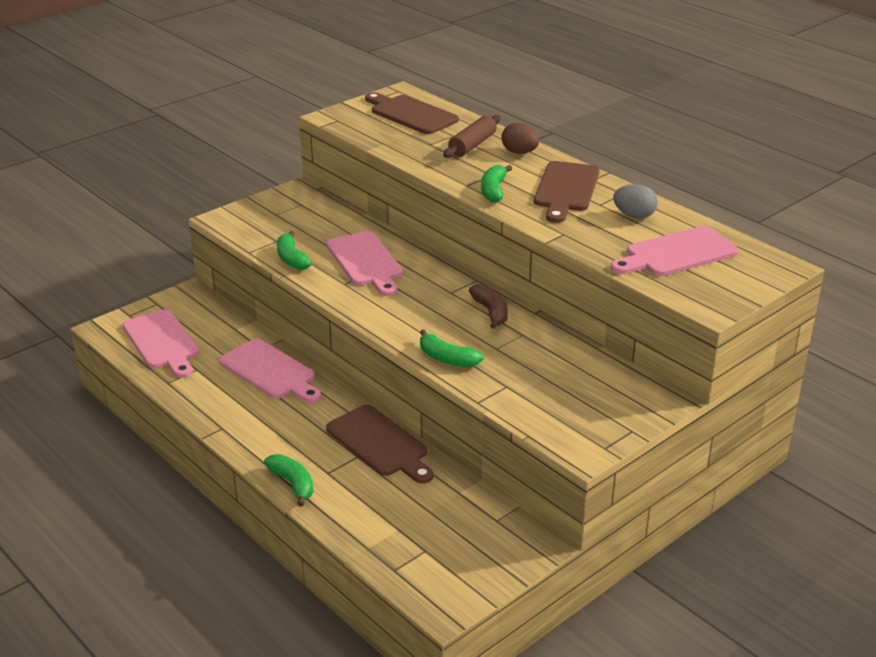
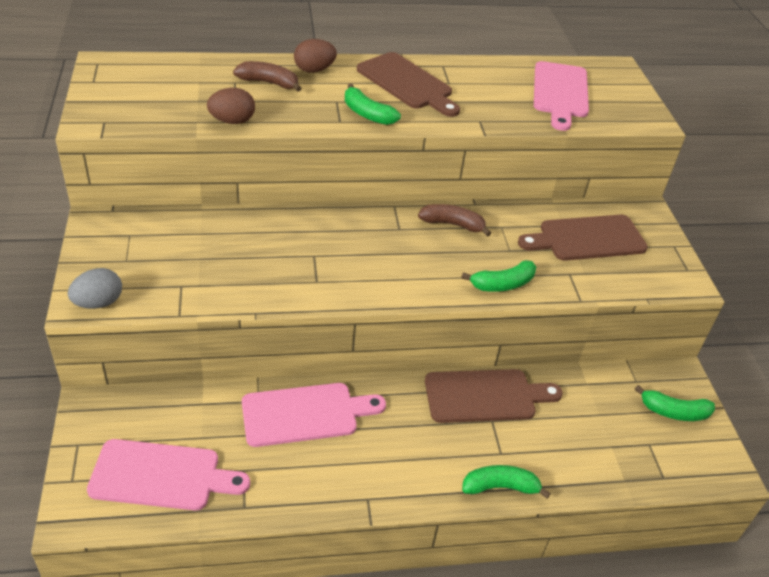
camera: 60 degrees left, 10 degrees up
green banana [277,231,312,270] -> green banana moved to [635,385,715,421]
pink cutting board [326,231,403,296] -> none
brown cutting board [365,92,459,134] -> brown cutting board moved to [518,215,648,261]
brown rolling pin [443,115,500,158] -> brown banana [233,61,302,92]
grey egg [613,184,658,218] -> grey egg moved to [68,268,122,309]
none -> brown egg [207,88,255,124]

